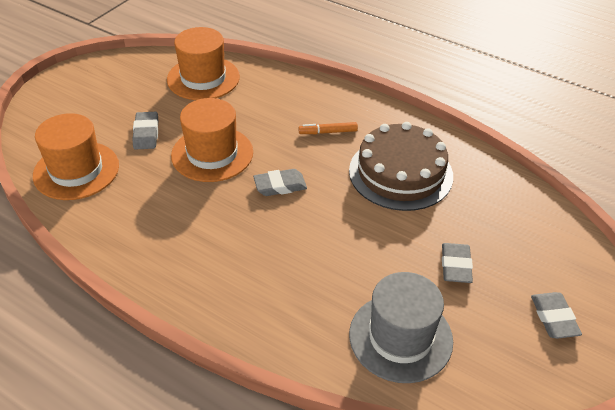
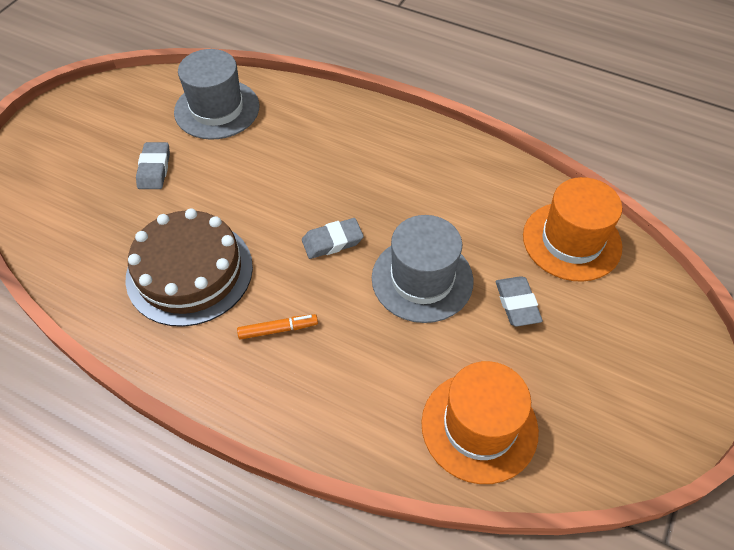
camera: 175 degrees right, 10 degrees up
orange hat [171,98,253,182] -> grey hat [372,215,474,323]
grey eraser [531,292,582,339] -> none

